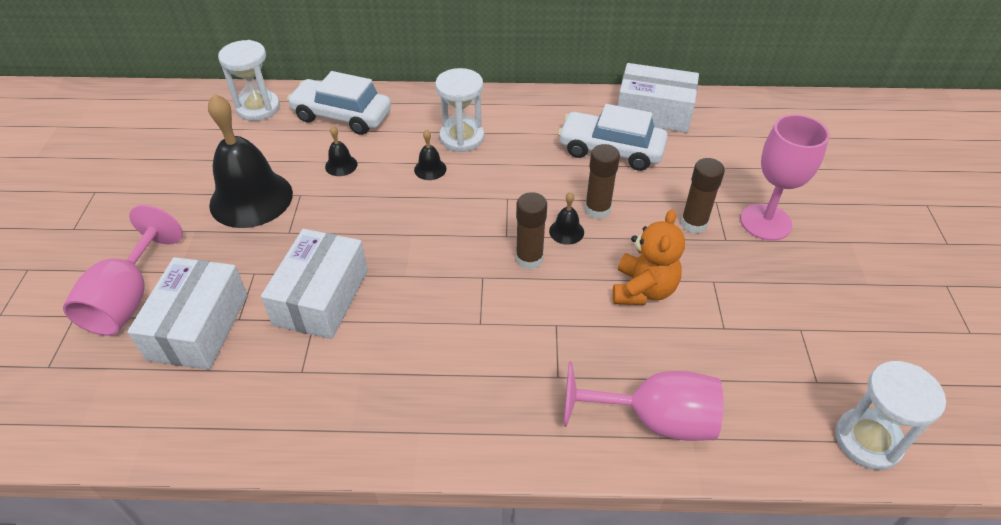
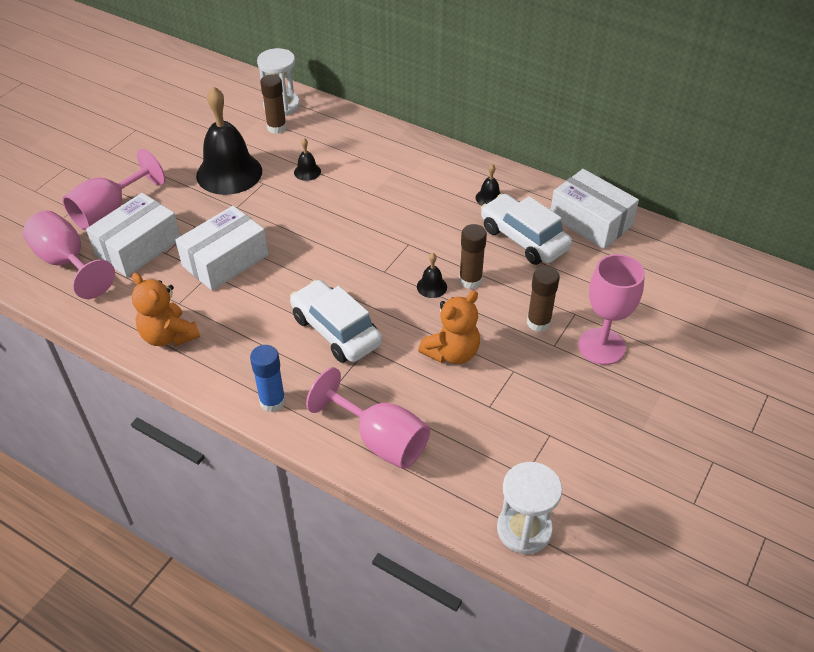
camera: 30 degrees right, 0 degrees up
white car [287,71,391,135] -> white car moved to [290,280,382,363]
black bell [414,129,447,180] -> black bell moved to [476,164,501,206]
white hourglass [435,68,484,152] -> none
brown glue stick [516,192,547,270] -> brown glue stick moved to [260,74,287,134]
none -> pink goblet [23,211,115,299]
none -> orange teddy bear [132,273,200,346]
none -> blue glue stick [250,345,286,413]

